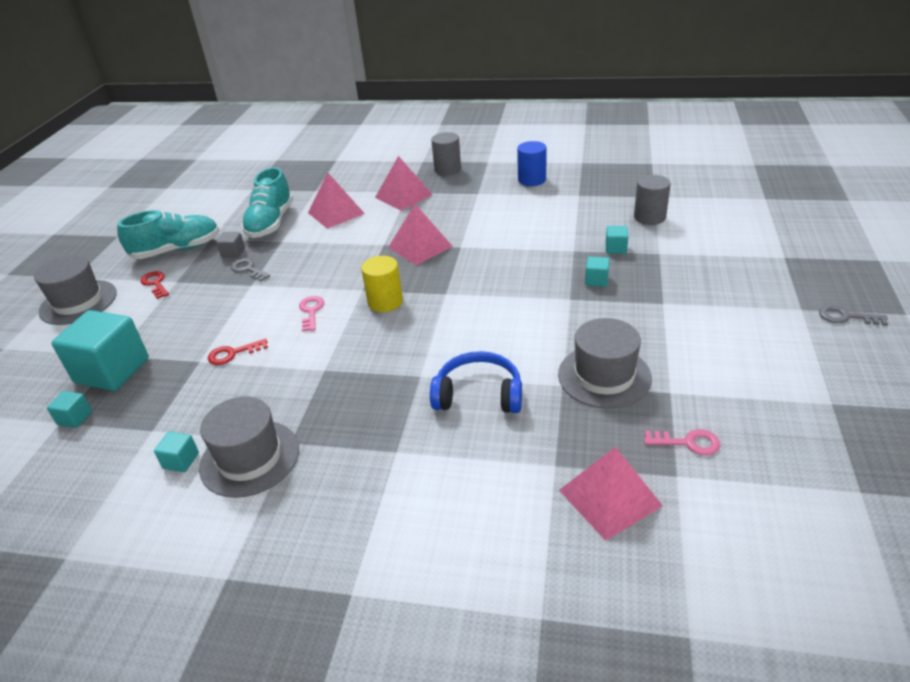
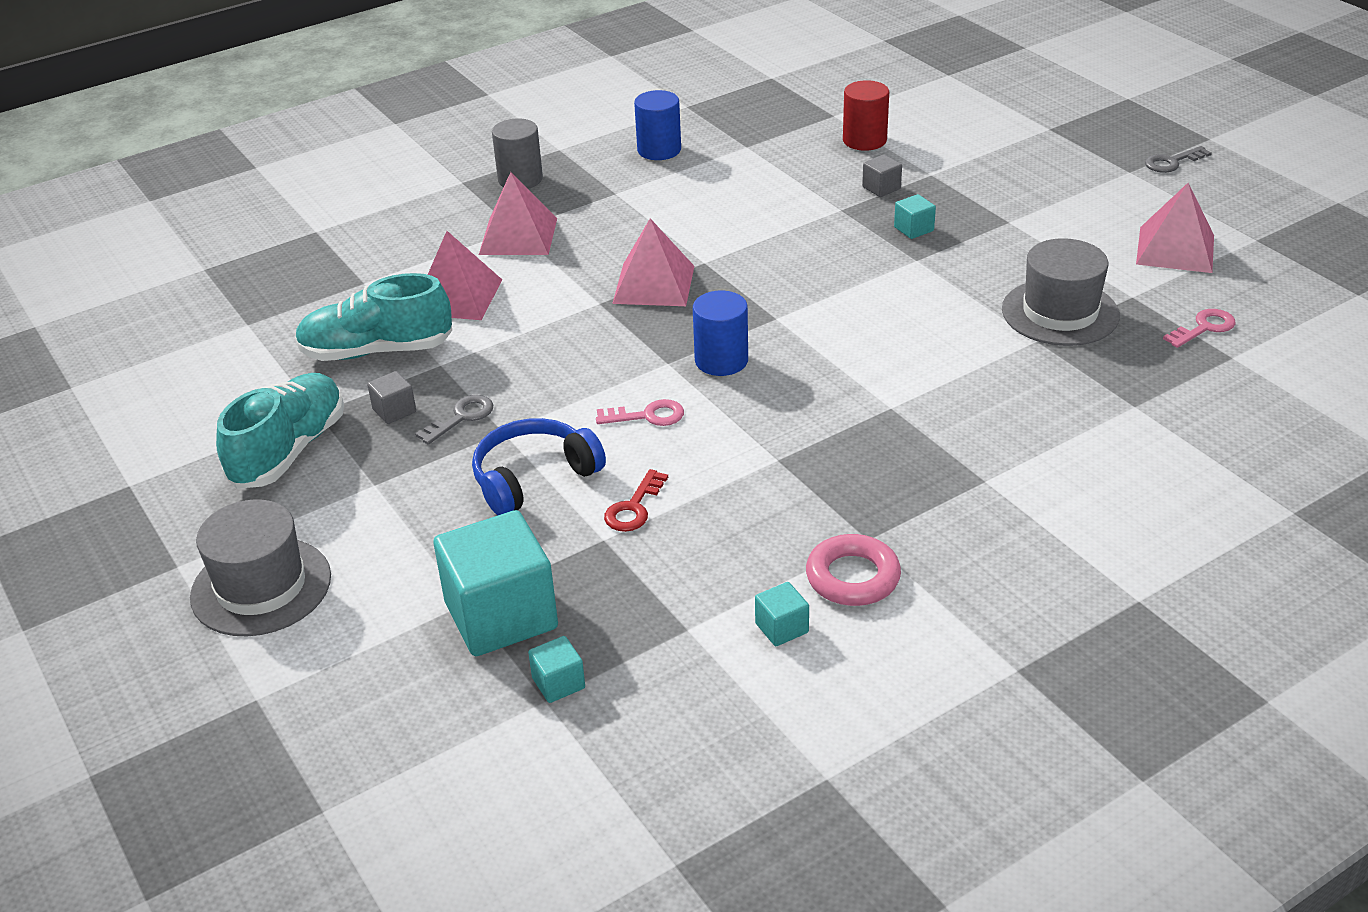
camera: 45 degrees left, 0 degrees up
red key [140,271,169,299] -> none
grey hat [199,397,299,498] -> pink ring [806,534,901,606]
grey key [231,258,270,282] -> grey key turned 135 degrees clockwise [415,395,493,445]
turquoise shoe [241,167,293,238] -> turquoise shoe turned 120 degrees clockwise [295,273,452,361]
pink key [299,296,324,332] -> pink key turned 135 degrees clockwise [596,399,684,426]
yellow cylinder [361,256,403,312] -> blue cylinder [693,291,748,376]
blue headphones [430,351,522,413] -> blue headphones moved to [472,418,606,515]
pink pyramid [559,447,663,541] -> pink pyramid moved to [1136,183,1214,273]
turquoise cube [605,226,628,254] -> grey cube [862,154,902,197]
grey cylinder [634,175,671,225] -> red cylinder [843,80,889,151]

